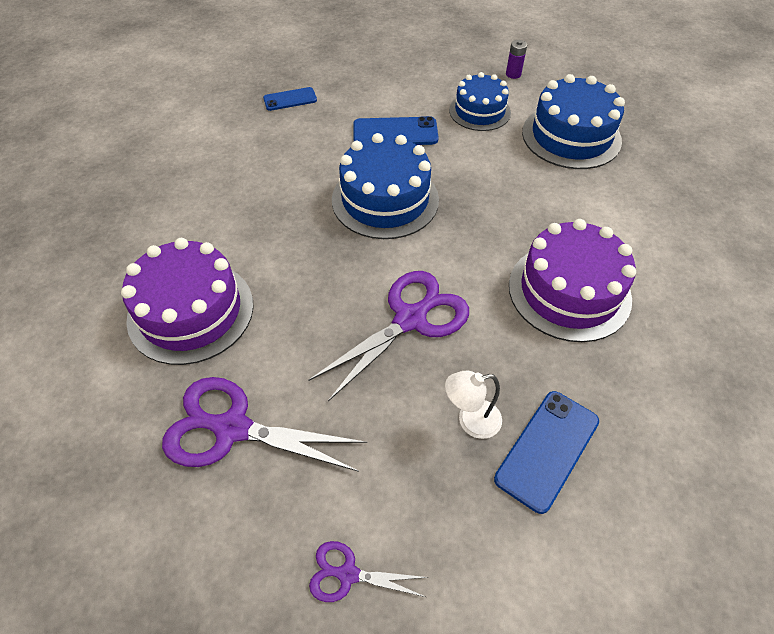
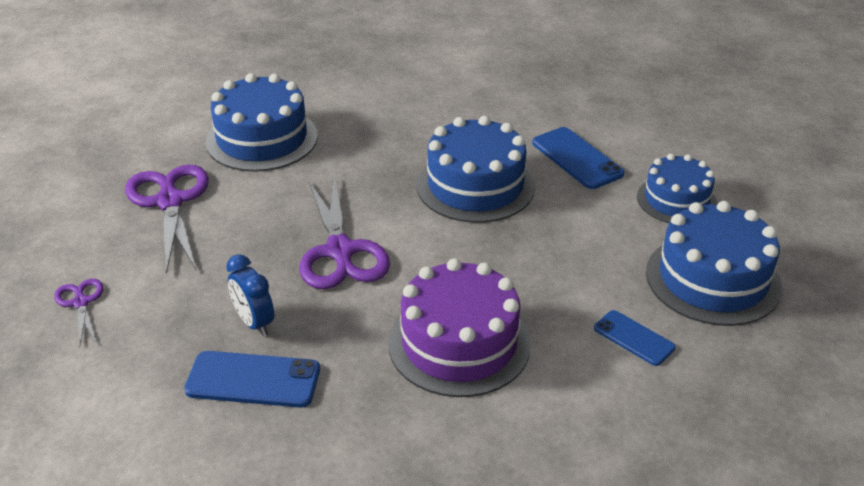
camera: 60 degrees right, 15 degrees down
purple cake [121,238,254,365] -> blue cake [206,73,318,172]
blue phone [263,87,317,111] -> blue phone moved to [594,310,676,366]
purple scissors [309,271,469,401] -> purple scissors turned 60 degrees clockwise [299,176,390,289]
white lamp [445,371,502,439] -> blue clock [226,254,274,336]
purple battery [506,40,527,79] -> none

